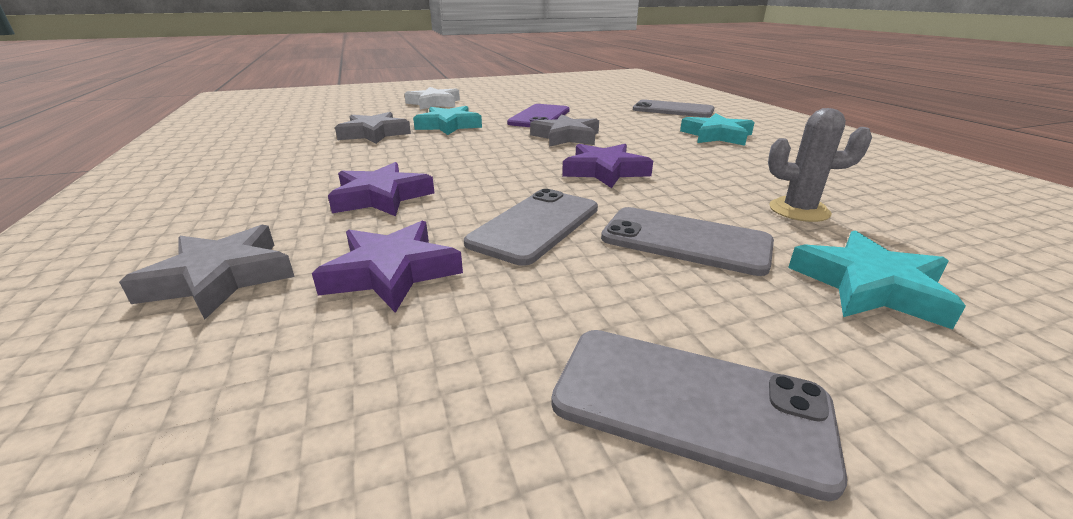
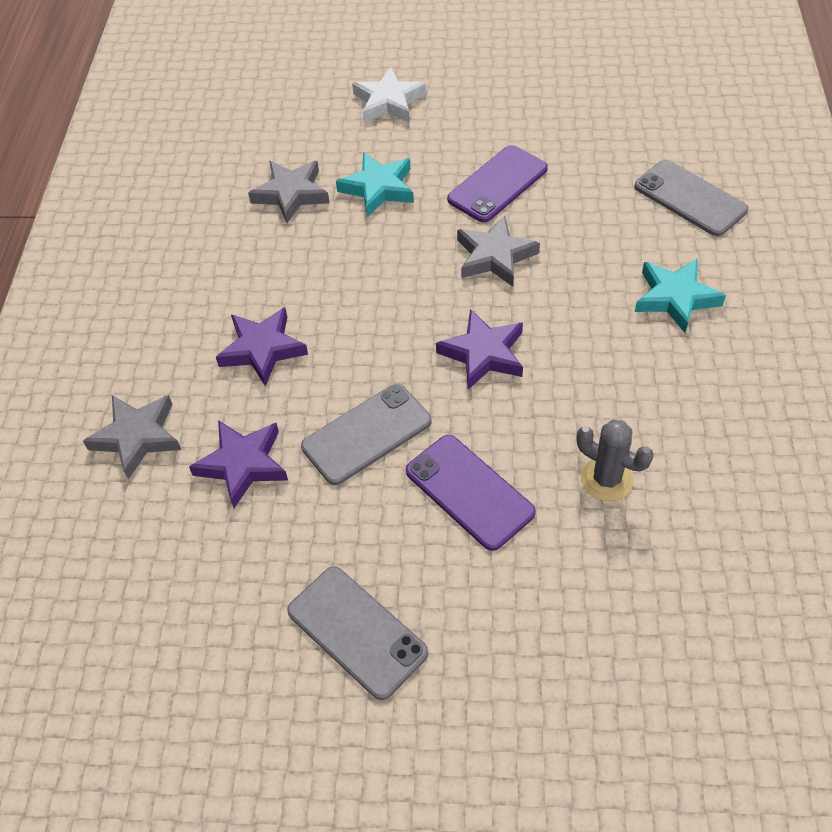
camera: 25 degrees right, 25 degrees up
grey phone [601,207,774,276] -> purple phone [406,435,536,551]
turquoise star [788,230,966,330] -> none

